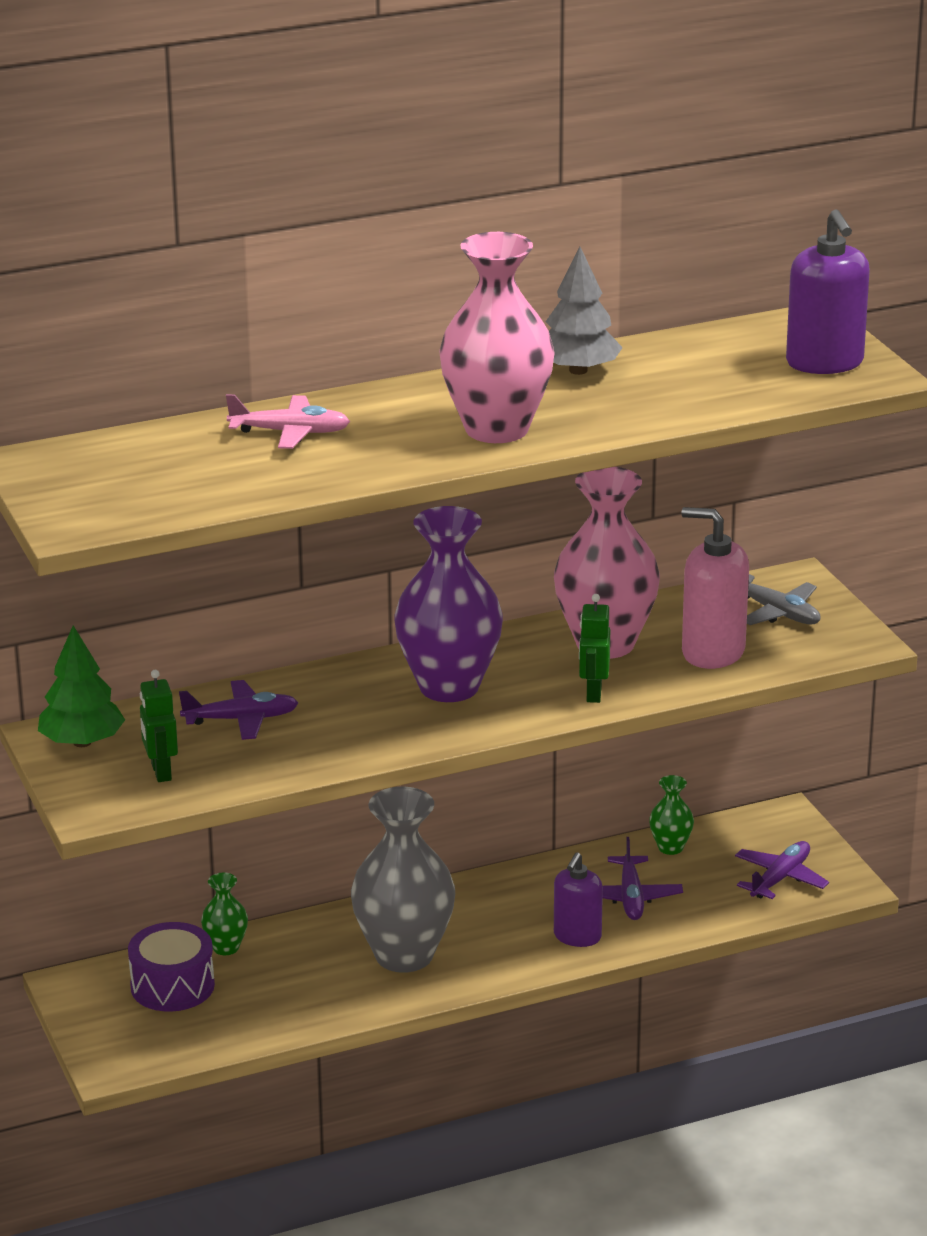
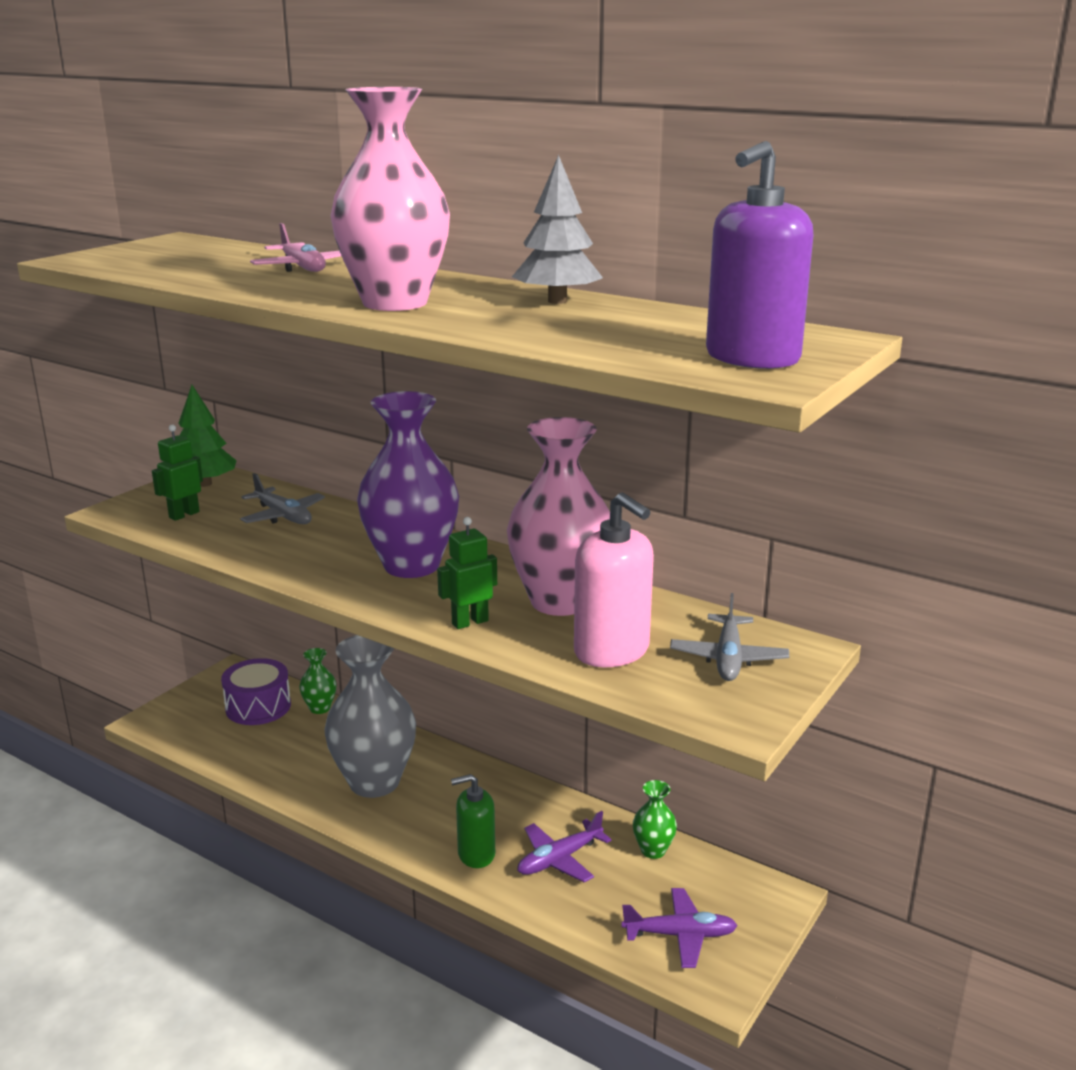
camera: 55 degrees right, 5 degrees down
purple plane [179,680,298,740] -> grey plane [240,473,325,524]
purple soap dispenser [554,852,603,947] -> green soap dispenser [451,774,495,868]
pink soap dispenser [682,507,749,669] -> pink soap dispenser turned 150 degrees clockwise [574,492,654,667]

